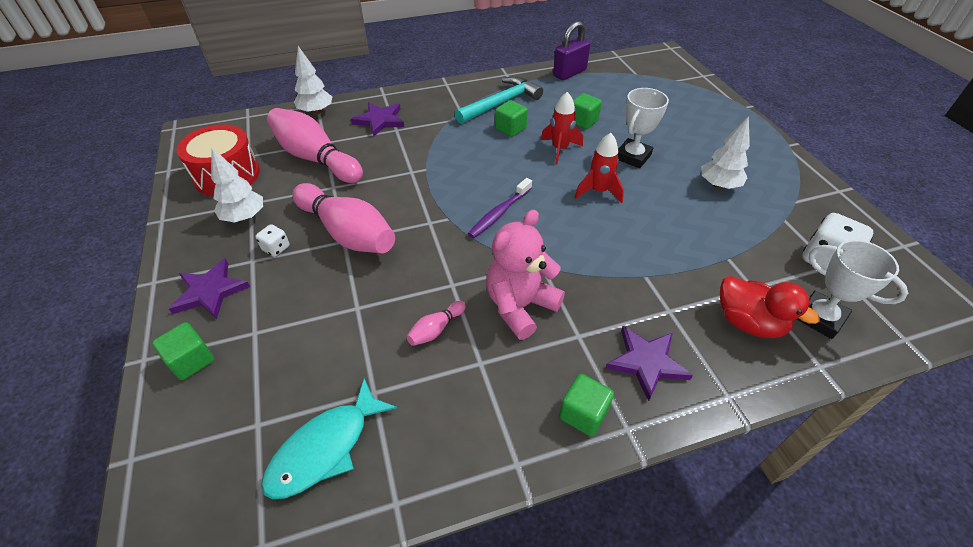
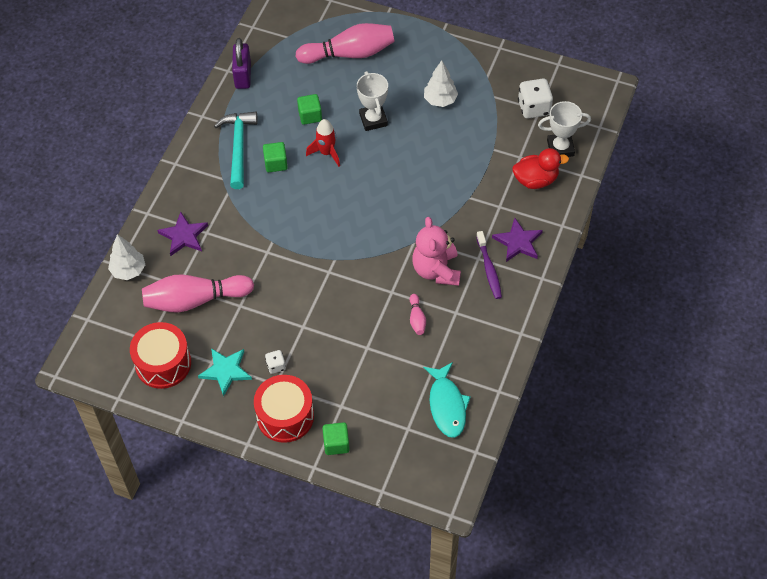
camera: 50 degrees left, 10 degrees up
purple star [169,258,250,320] -> red drum [254,375,314,443]
white tree [211,148,263,223] -> turquoise star [198,348,252,397]
pink bowling pin [292,183,395,253] -> pink bowling pin moved to [296,23,395,64]
purple toothbrush [468,178,532,238] -> purple toothbrush moved to [476,231,502,299]
green cube [559,374,614,436] -> none
red rocket [574,133,624,203] -> none

